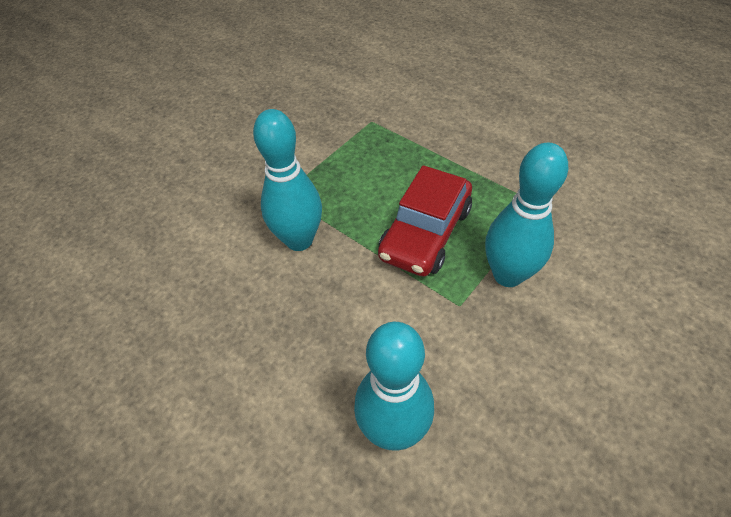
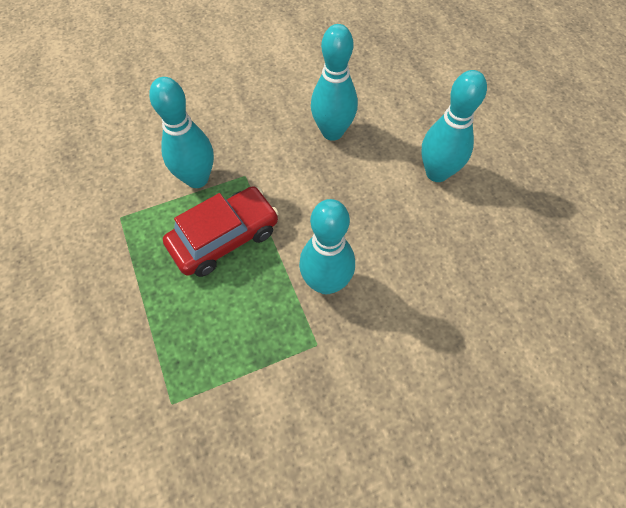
camera: 155 degrees left, 10 degrees up
none -> turquoise bowling pin [421,70,487,182]

